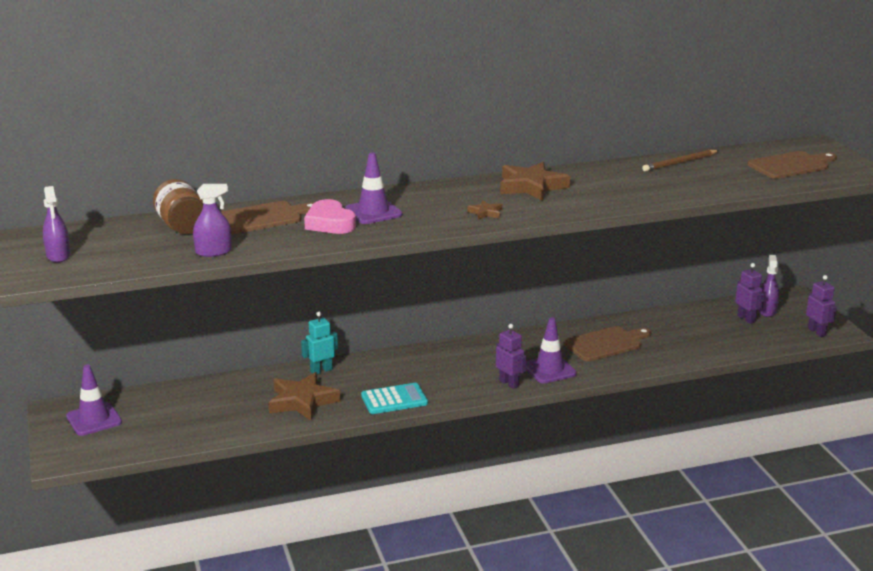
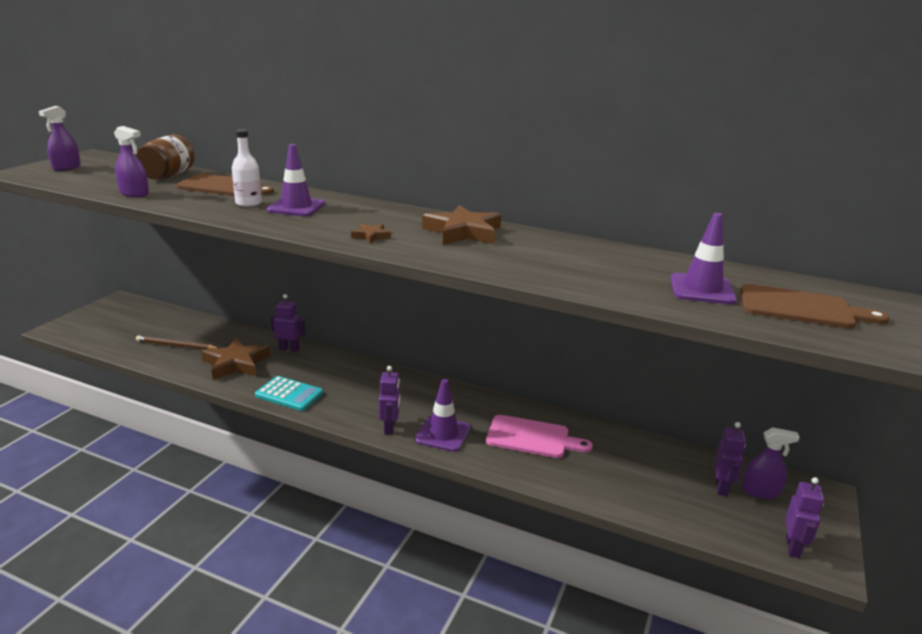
camera: 40 degrees right, 0 degrees up
purple traffic cone [66,365,122,436] -> purple traffic cone moved to [670,213,737,304]
turquoise robot [301,312,338,374] -> purple robot [271,294,306,352]
pink heart [304,199,356,234] -> white bottle [232,129,262,207]
brown cutting board [564,326,651,362] -> pink cutting board [486,415,593,458]
brown pencil [642,150,719,172] -> brown pencil moved to [136,335,218,350]
purple spray bottle [758,255,779,317] -> purple spray bottle turned 45 degrees clockwise [742,427,800,499]

